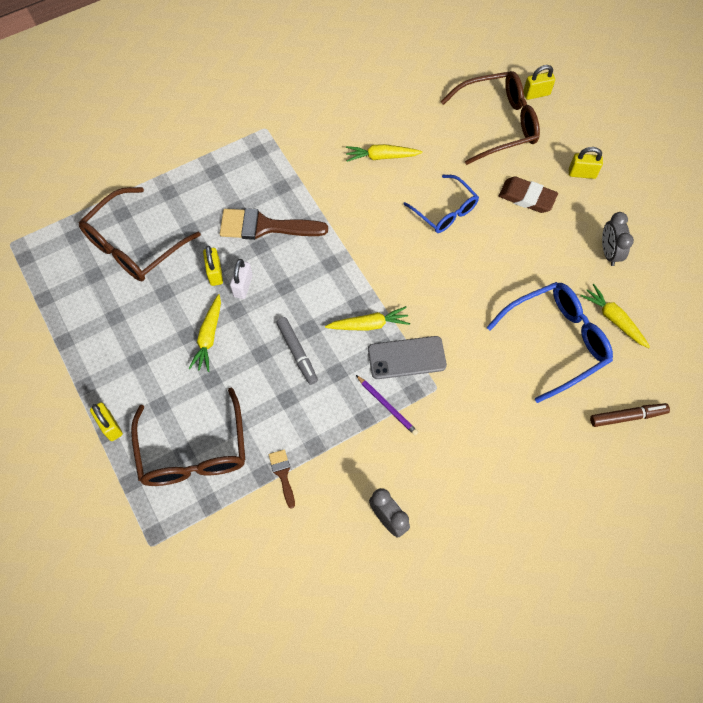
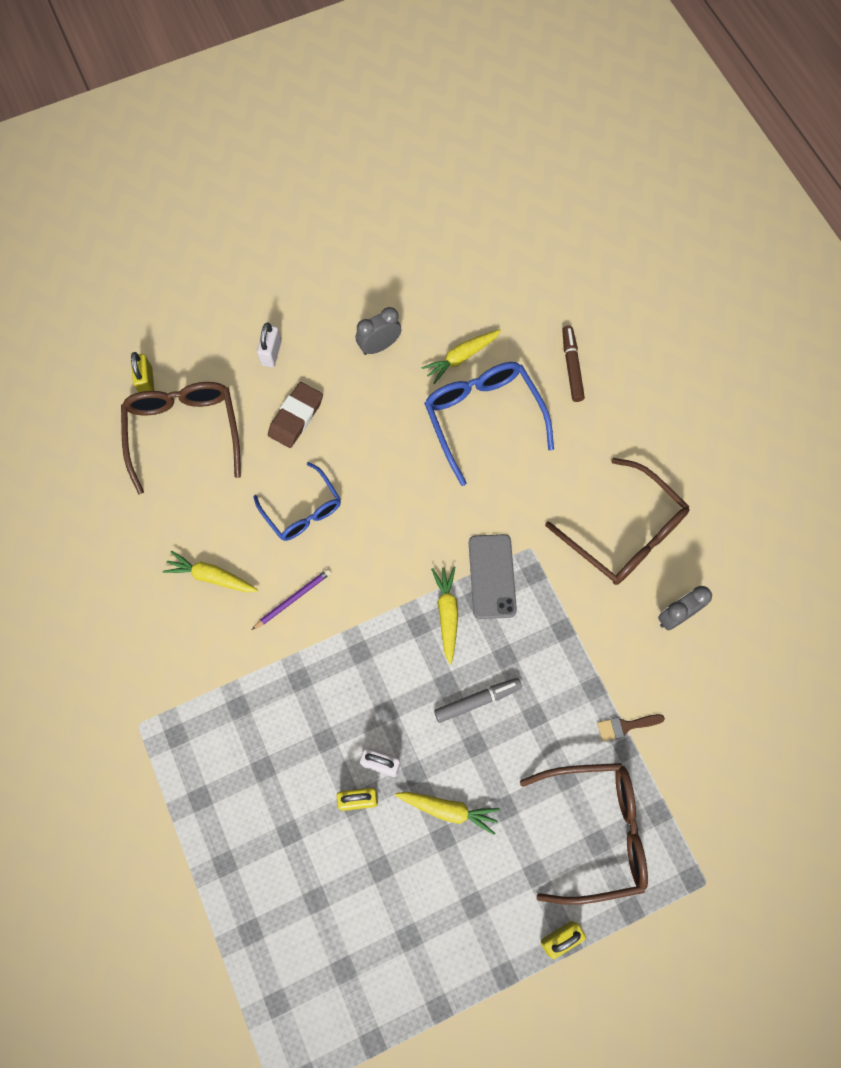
camera: 85 degrees left, 5 degrees up
brown glasses [79,187,201,281] -> brown glasses moved to [545,458,690,585]
brown brush [220,208,328,240] -> none
yellow carrot [346,144,423,162] -> yellow carrot turned 105 degrees clockwise [162,551,258,592]
purple pencil [356,375,418,435] -> purple pencil moved to [252,569,331,630]
blue glasses [403,175,479,233] -> blue glasses turned 90 degrees clockwise [253,462,341,541]
yellow padlock [569,147,603,179] -> white padlock [257,322,282,368]
grey clock [602,212,634,266] -> grey clock turned 150 degrees clockwise [356,307,402,355]

